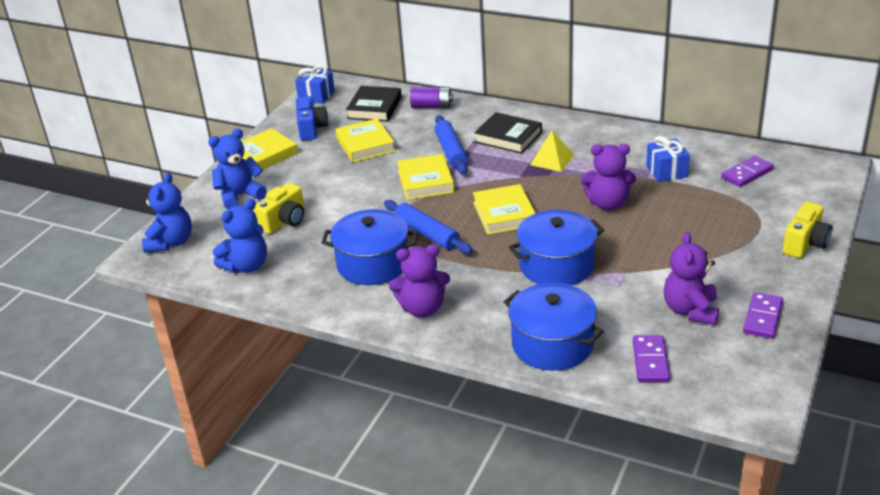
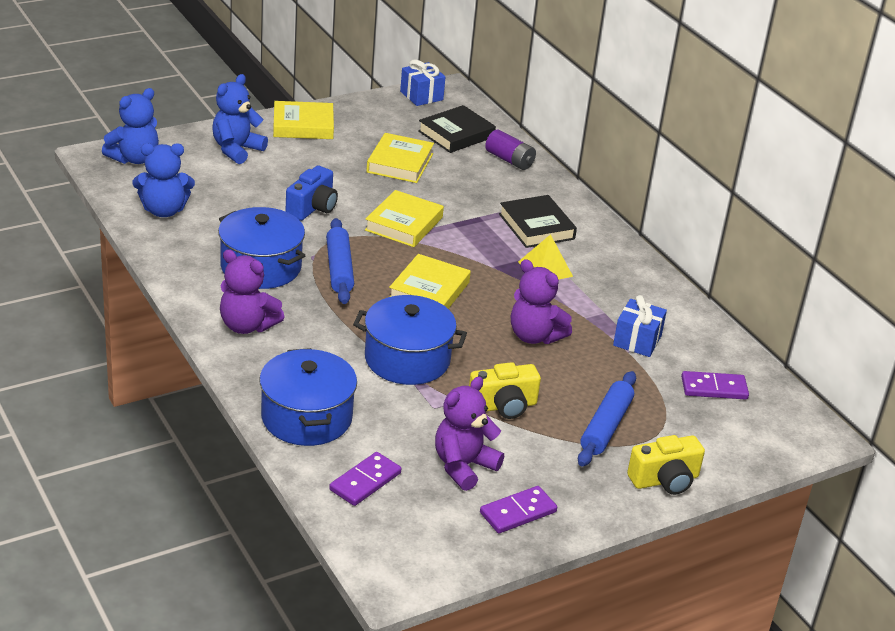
camera: 30 degrees right, 0 degrees up
blue teddy bear [208,128,267,210] -> blue teddy bear turned 60 degrees counterclockwise [212,74,268,164]
yellow camera [254,183,305,234] -> yellow camera moved to [469,362,541,419]
blue camera [296,96,328,141] -> blue camera moved to [285,166,338,221]
blue rolling pin [435,115,468,175] -> blue rolling pin moved to [578,371,636,467]

